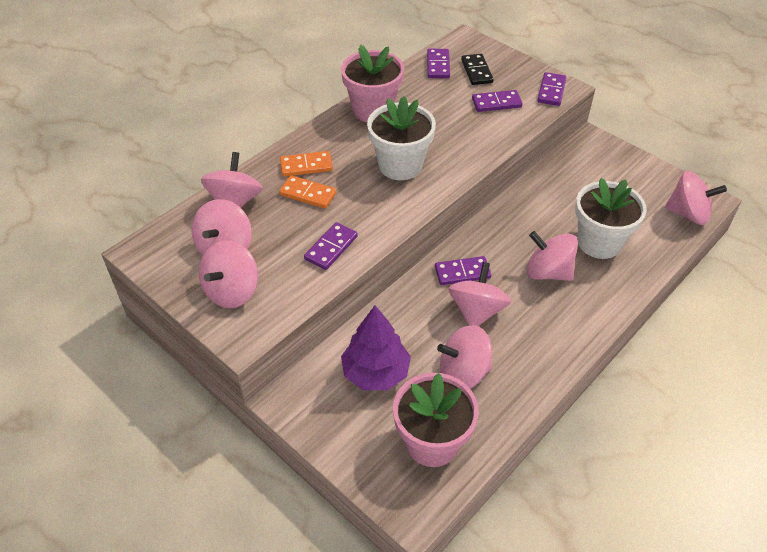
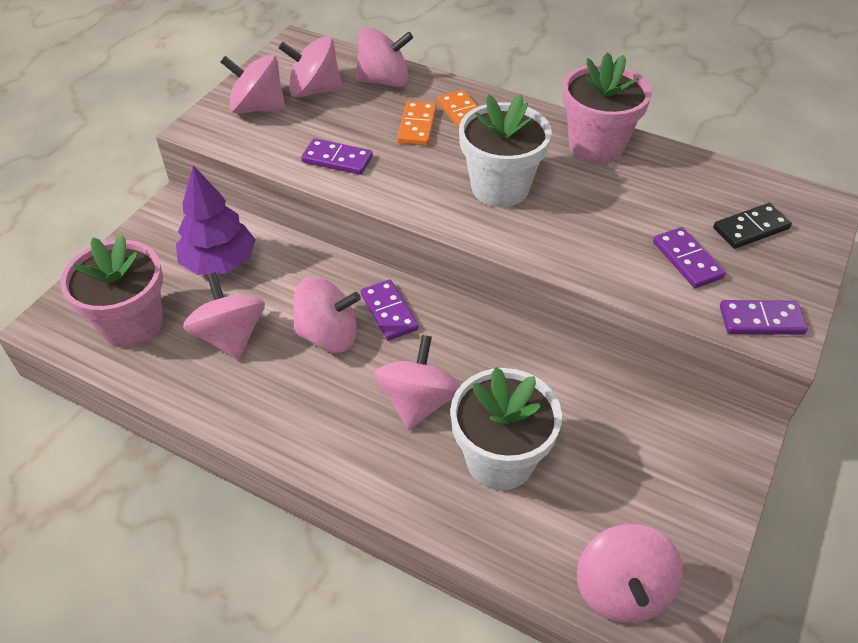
camera: 75 degrees right, 0 degrees up
purple domino [427,49,450,78] -> none

